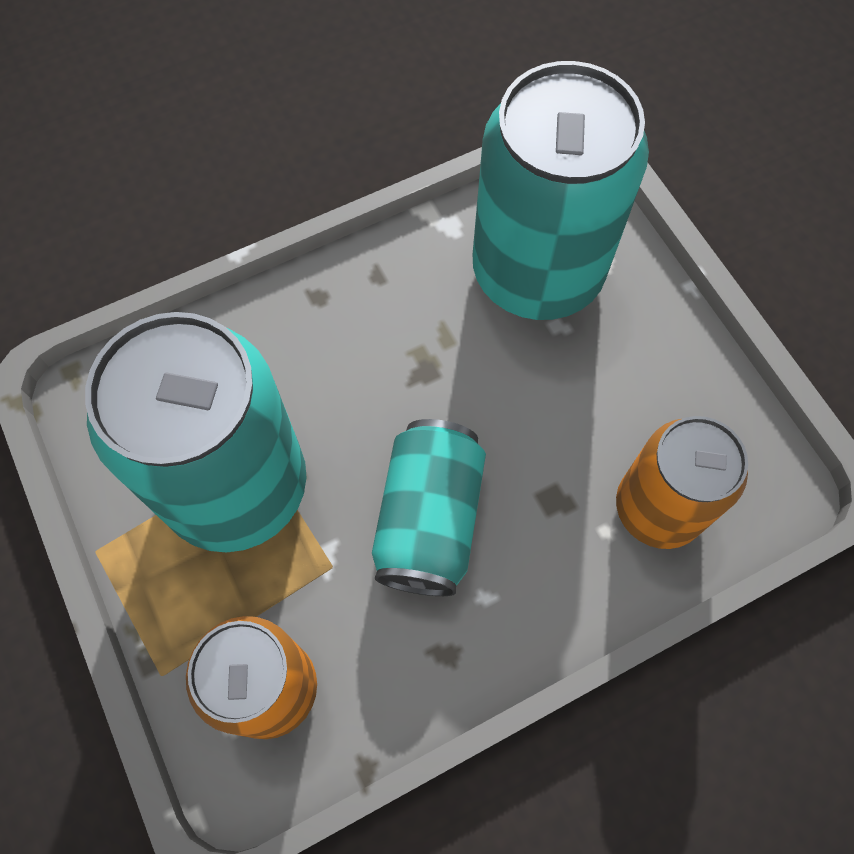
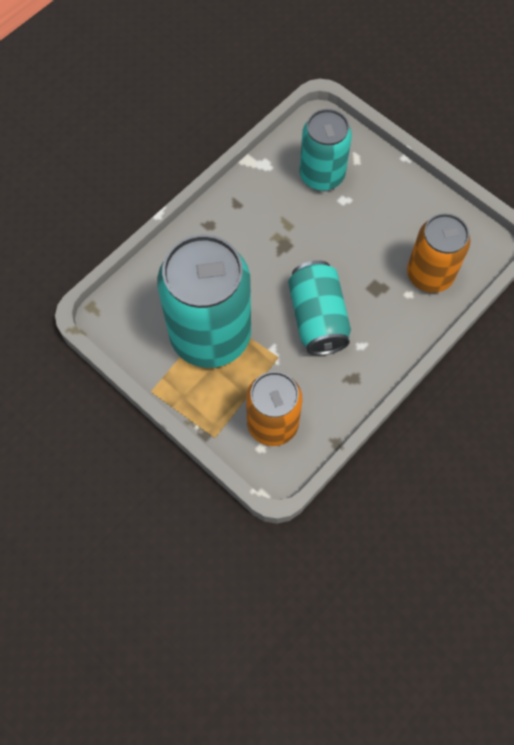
camera: 20 degrees left, 0 degrees up
turquoise can [473,61,649,320] -> turquoise can [299,109,352,191], size x0.61

